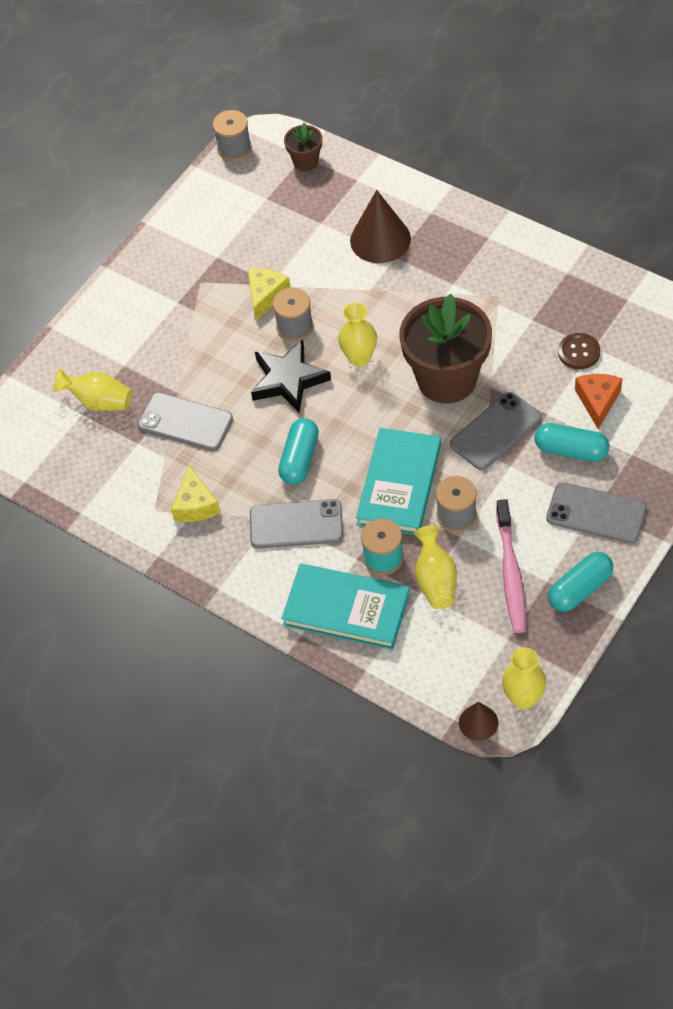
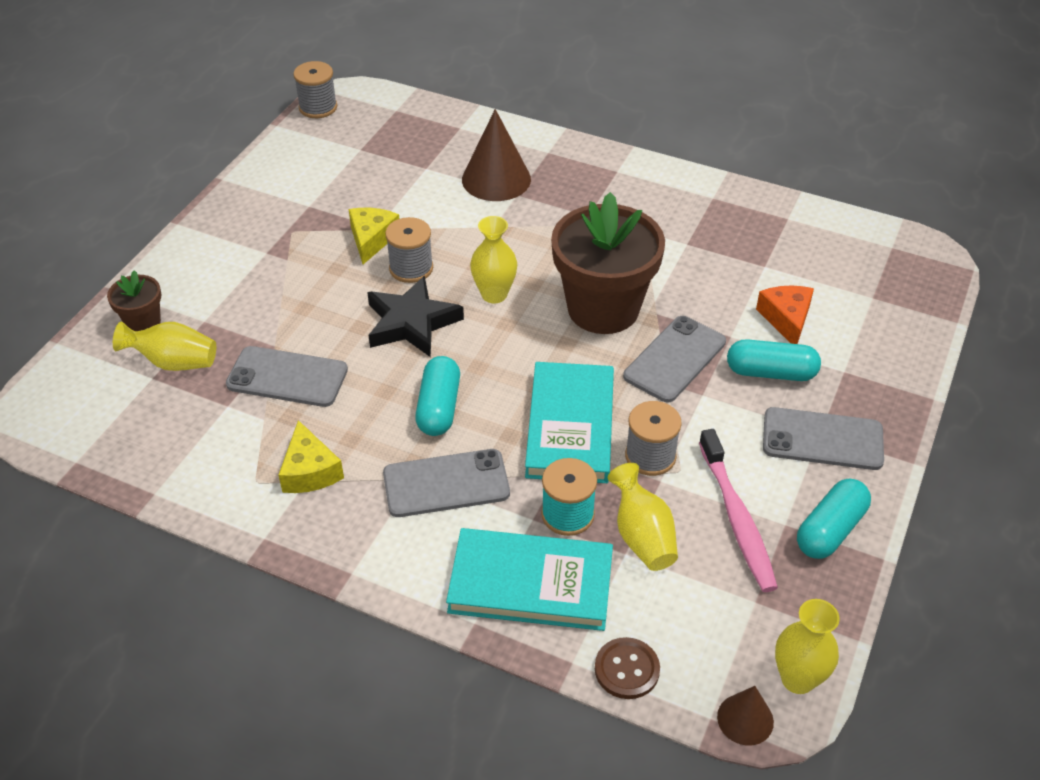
camera: 15 degrees left, 10 degrees down
brown flower pot [284,122,322,171] -> brown flower pot moved to [107,270,161,331]
brown button [558,333,600,369] -> brown button moved to [595,637,660,699]

